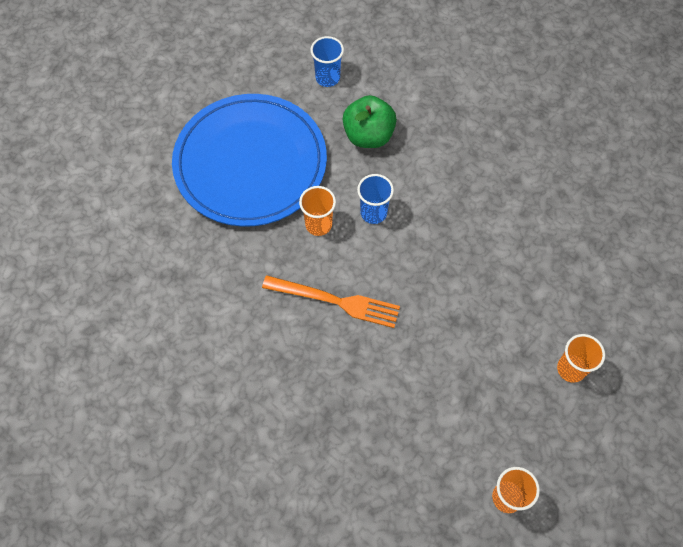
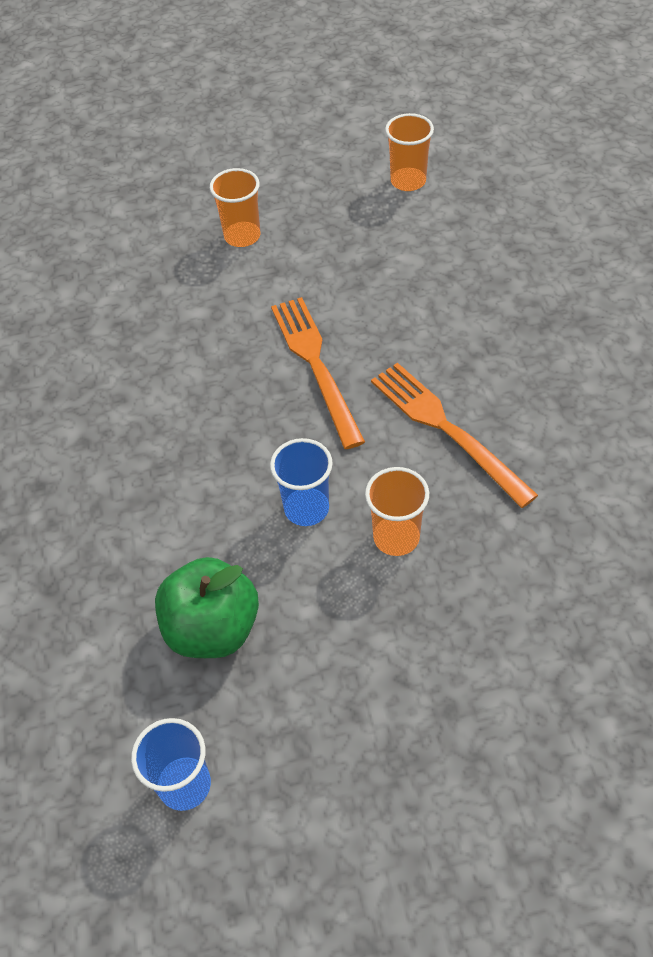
camera: 140 degrees left, 10 degrees down
blue plate [172,94,327,227] -> none
none -> orange fork [271,297,365,449]

